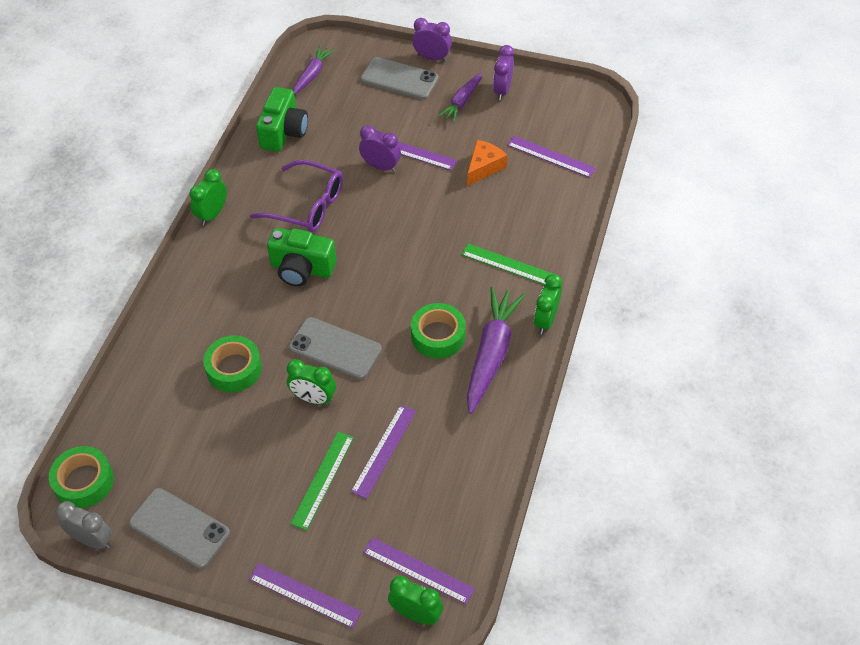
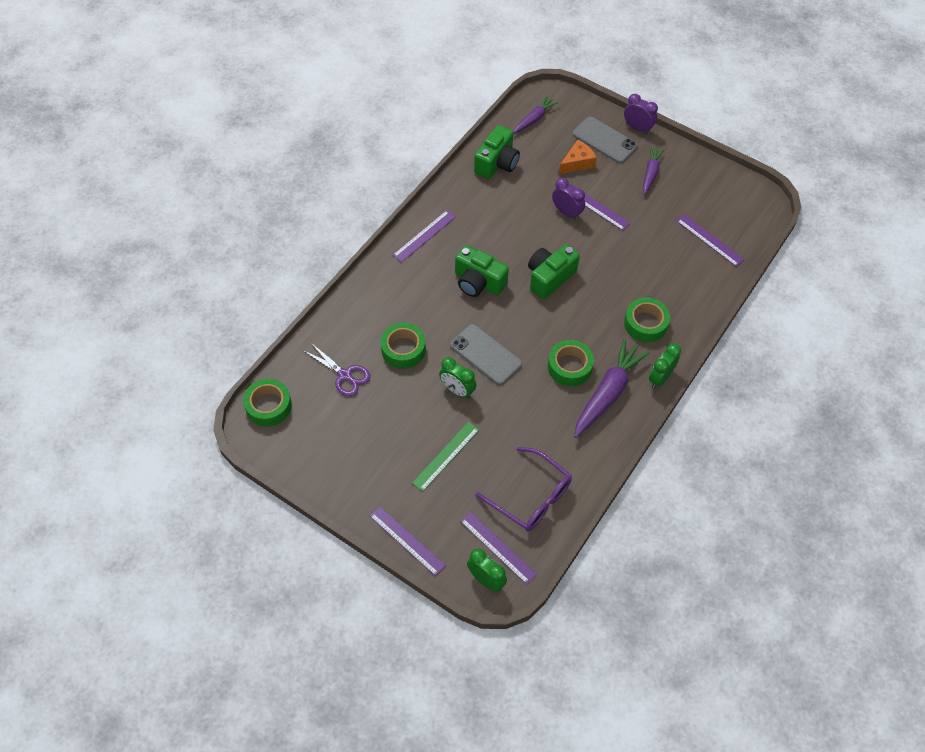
camera: 15 degrees right, 5 degrees up
grey clock [56,501,112,549] -> none
grey phone [129,488,230,568] -> none
green clock [190,169,227,225] -> none
purple glasses [250,160,343,232] -> purple glasses moved to [476,447,572,531]
purple ruler [351,405,416,499] -> purple ruler moved to [393,210,456,262]
purple carrot [438,72,482,123] -> purple carrot turned 150 degrees clockwise [643,146,665,195]
green ruler [462,244,553,285] -> green tape [624,298,670,342]
orange cheese [467,140,507,186] -> orange cheese moved to [559,140,597,174]
purple clock [493,45,514,100] -> none
none -> purple scissors [304,343,370,396]
none -> green camera [528,244,580,299]

